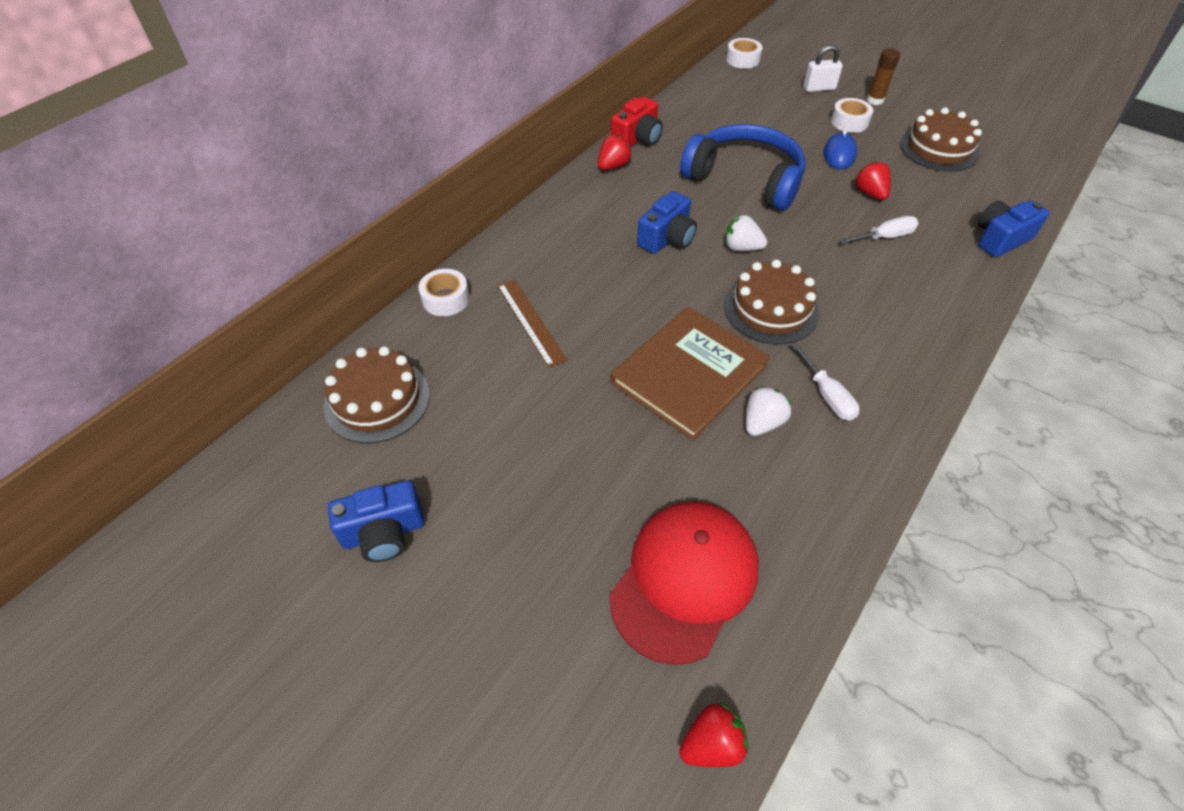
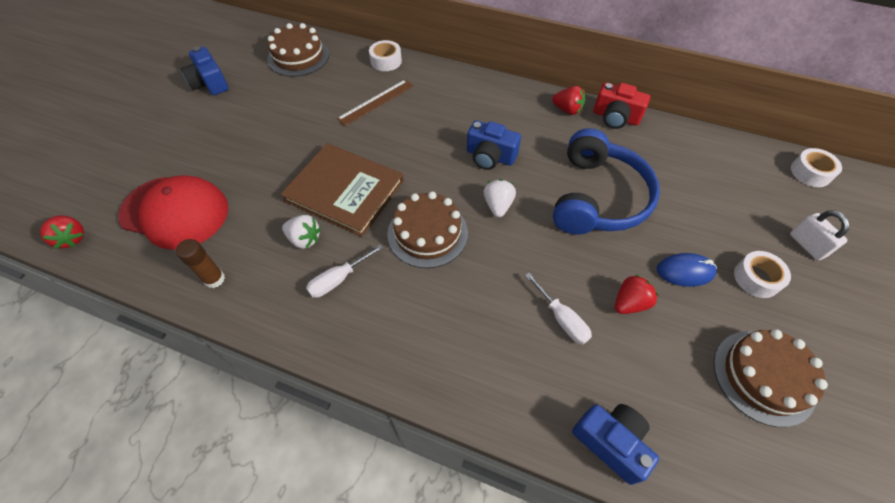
camera: 75 degrees right, 5 degrees up
brown glue stick [867,48,900,105] -> brown glue stick moved to [176,239,225,288]

